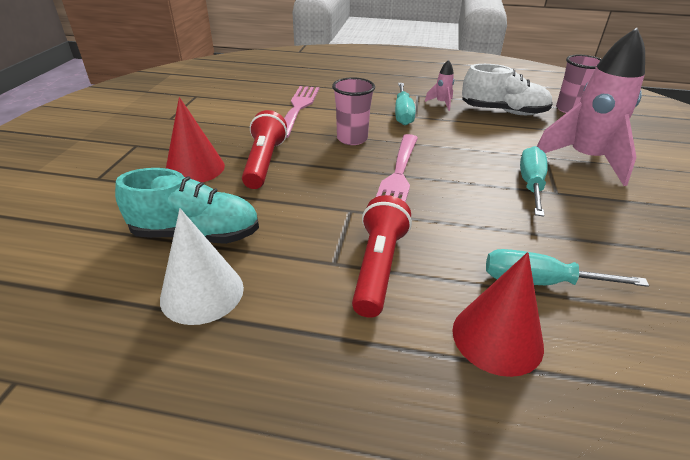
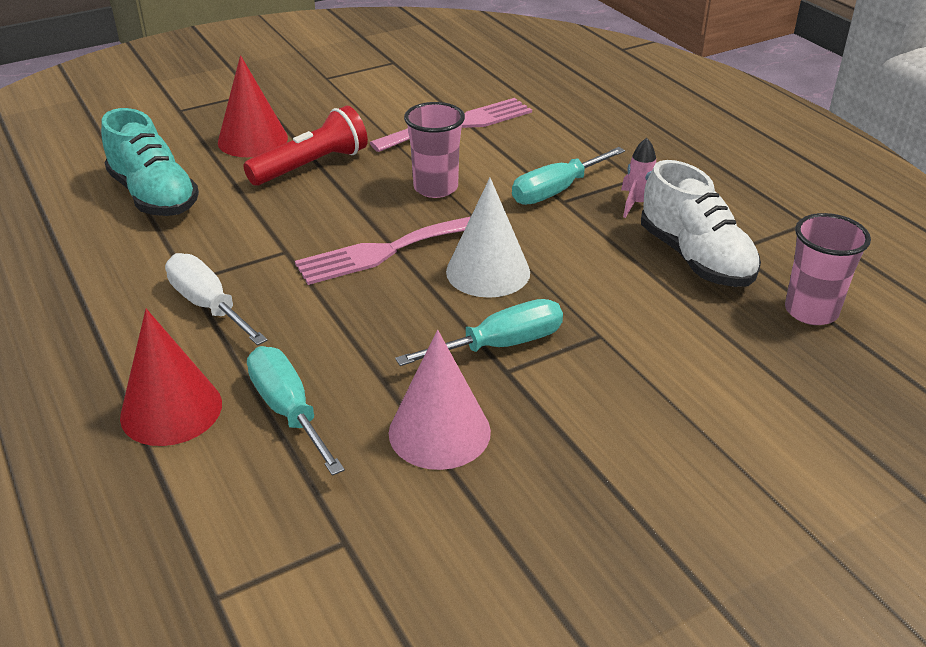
camera: 50 degrees right, 0 degrees up
white cone [160,208,244,325] -> white cone moved to [446,178,530,298]
red flashlight [352,195,412,318] -> white screwdriver [165,253,268,346]
pink rocket [537,28,645,186] -> none
none -> pink cone [389,330,491,470]

